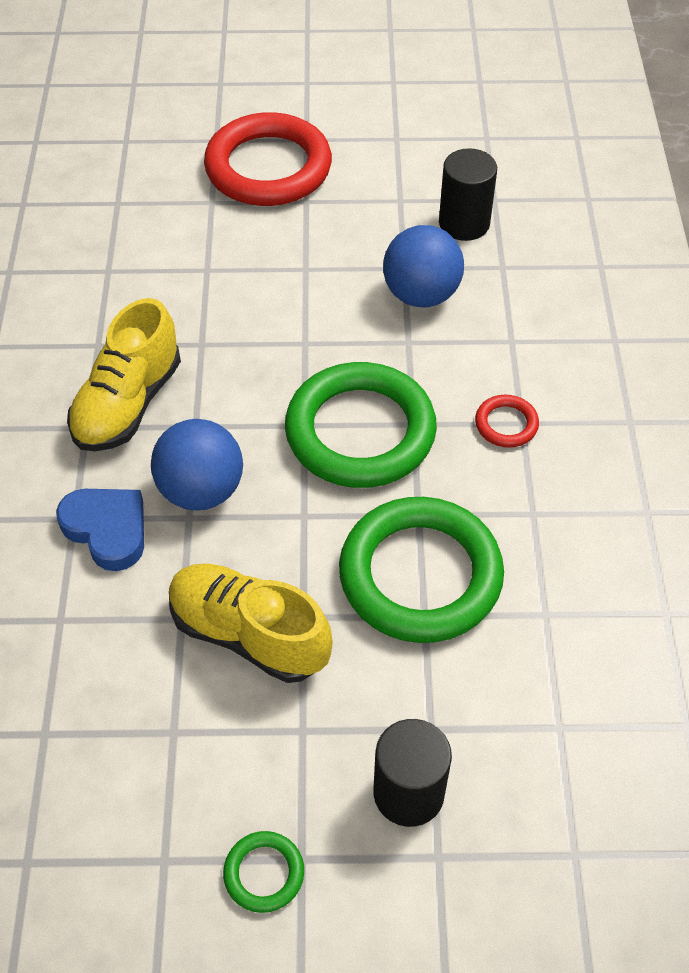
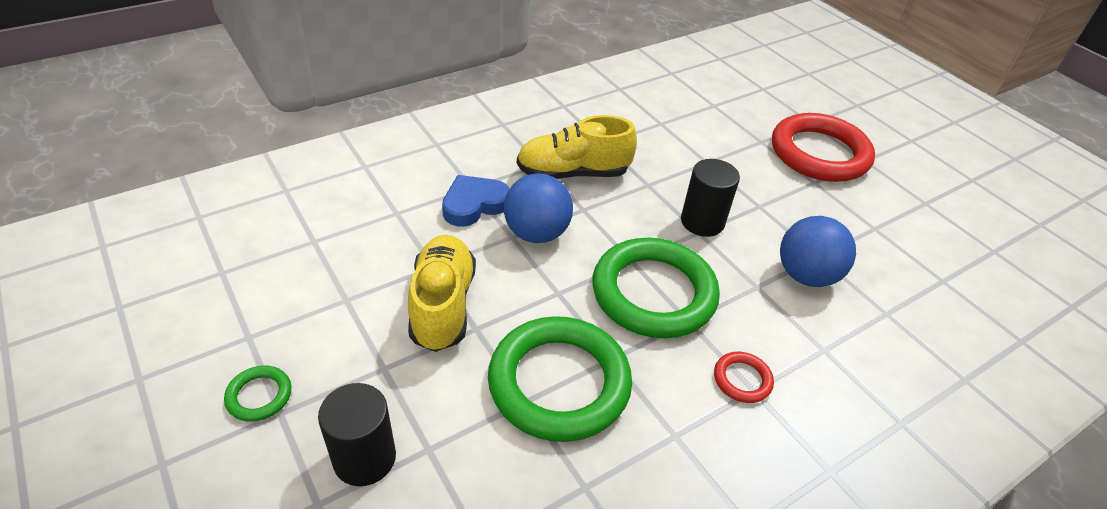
camera: 55 degrees right, 10 degrees down
blue heart [56,489,144,571] -> blue heart turned 135 degrees counterclockwise [442,175,510,227]
black cylinder [439,148,497,241] -> black cylinder moved to [681,159,740,237]

